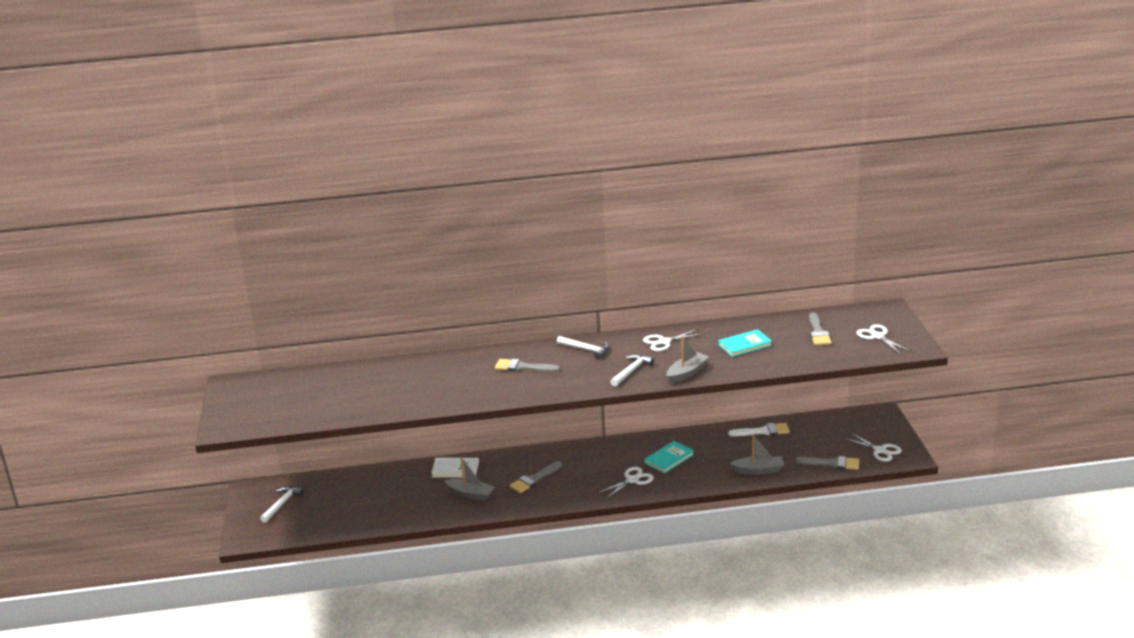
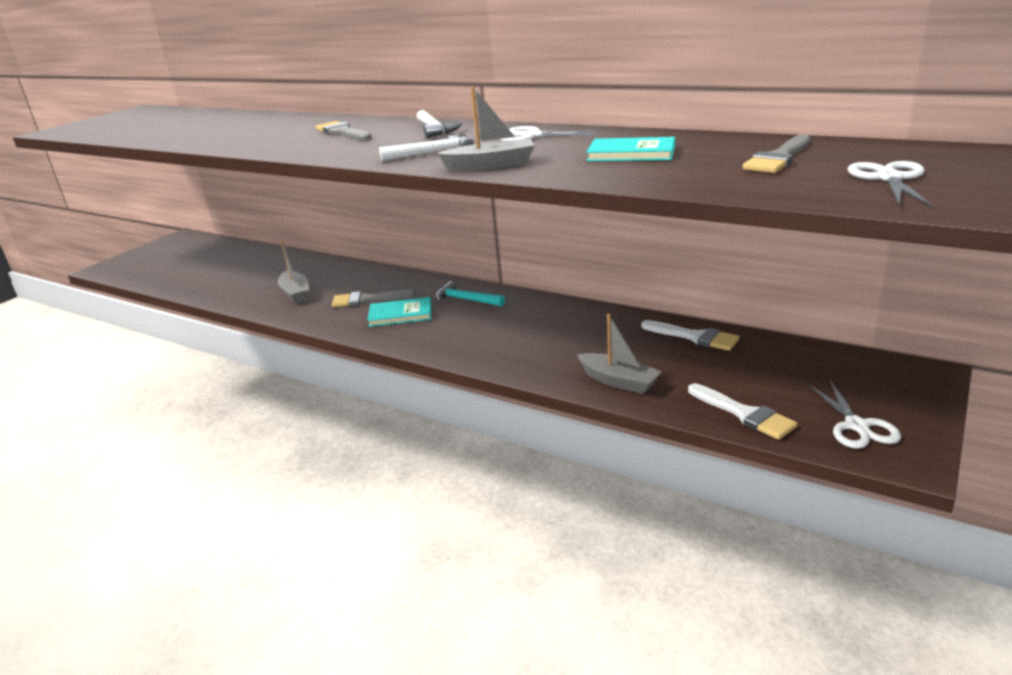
camera: 40 degrees right, 0 degrees up
white hammer [260,486,304,523] -> none
white book [431,458,479,477] -> none
white scissors [598,467,654,499] -> none
turquoise book [644,441,694,473] -> turquoise book moved to [367,297,431,327]
grey brush [795,456,859,470] -> white brush [688,383,798,440]
none -> turquoise hammer [435,281,505,306]

